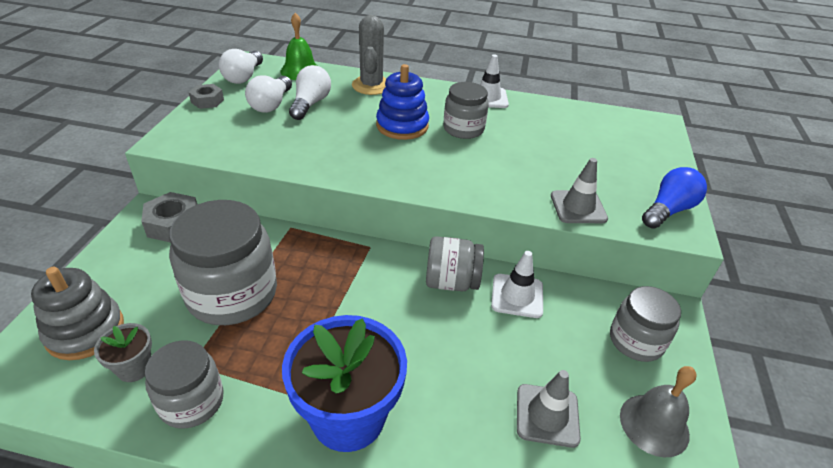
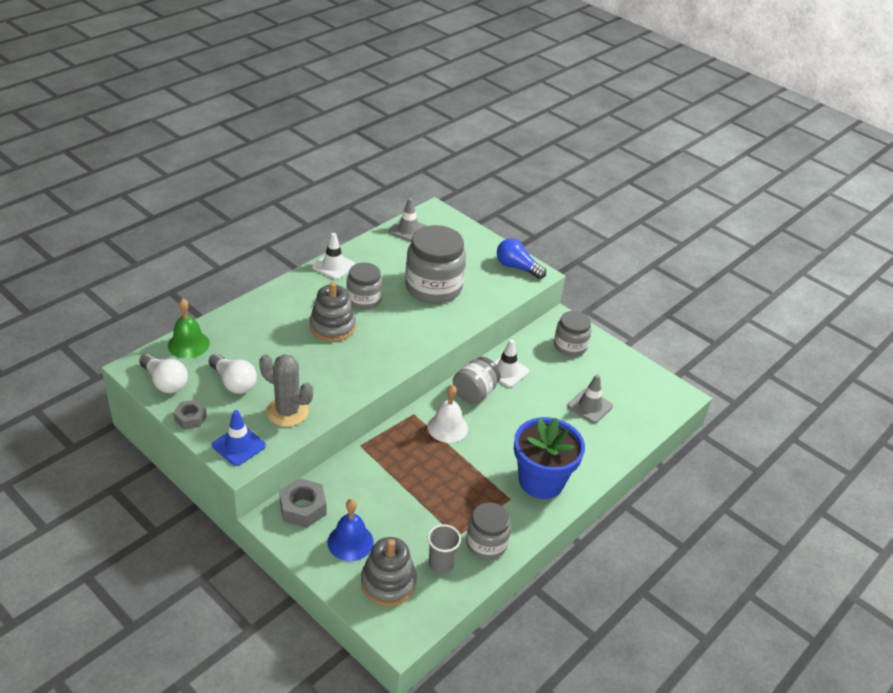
camera: 60 degrees left, 0 degrees up
grey flower pot [94,323,152,382] -> grey cup [428,524,461,574]
grey jar [169,200,277,325] -> grey jar moved to [405,225,466,303]
white light bulb [289,65,331,120] -> none
grey cactus [352,15,386,95] -> grey cactus moved to [259,354,313,427]
blue stacking toy [376,64,429,140] -> grey stacking toy [310,282,356,342]
grey traffic cone [551,158,608,223] -> grey traffic cone moved to [389,198,427,242]
grey bell [620,366,697,457] -> none
blue light bulb [642,167,707,229] -> blue light bulb turned 45 degrees counterclockwise [497,238,546,279]
none -> blue traffic cone [212,410,266,466]
none -> blue bell [327,499,374,561]
none -> white bell [427,385,468,443]

